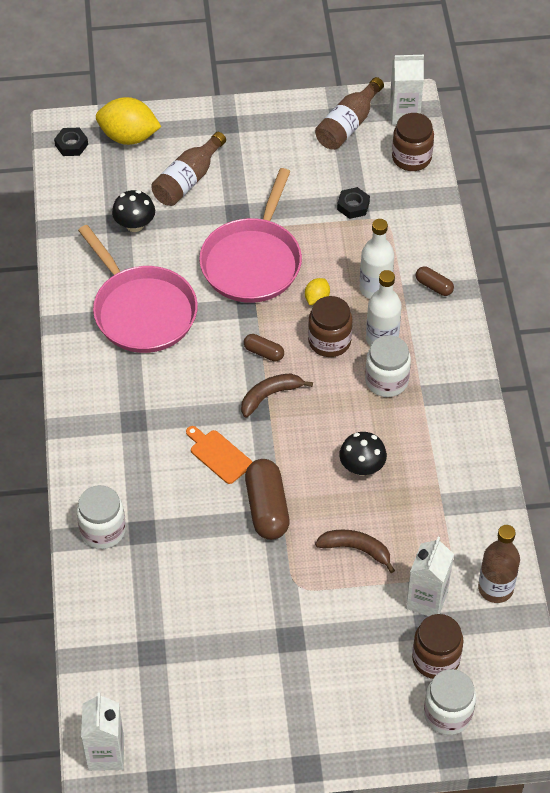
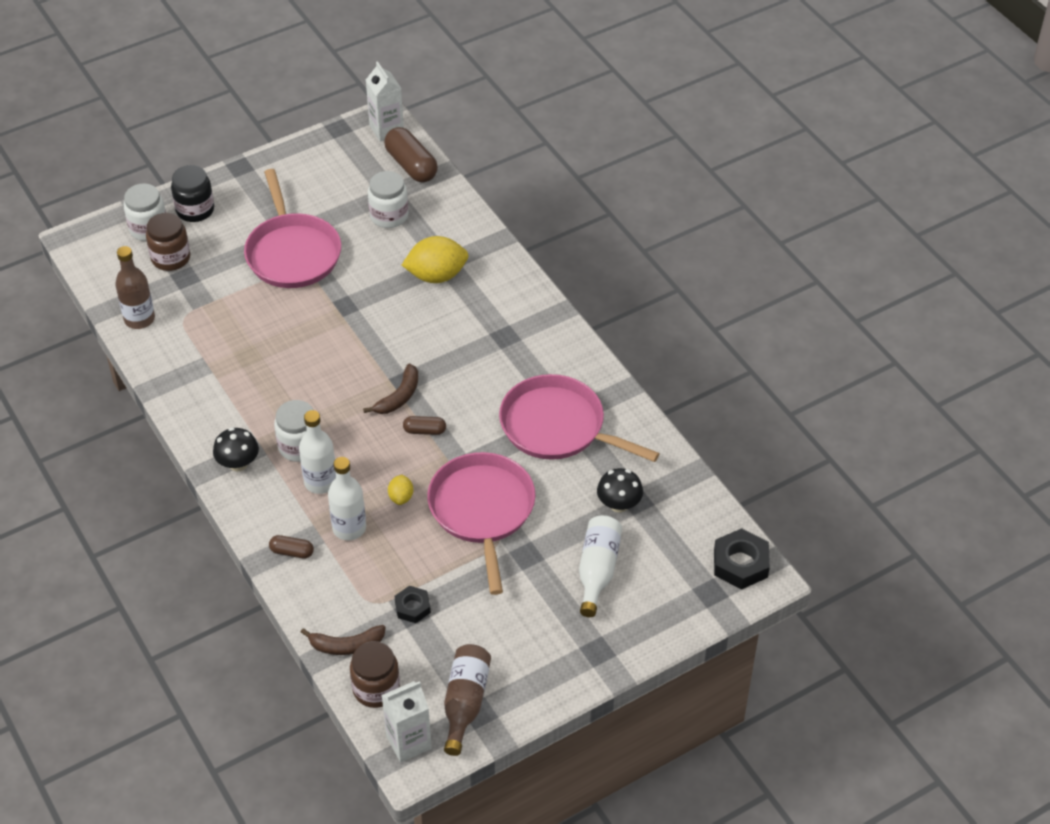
camera: 155 degrees right, 5 degrees down
black nut [54,128,88,156] -> black nut [714,528,770,589], size x1.63
white jar [77,485,126,549] -> white jar moved to [368,171,409,228]
yellow lemon [96,97,161,145] -> yellow lemon moved to [402,236,469,283]
brown bottle [151,132,226,206] -> white bottle [579,515,622,617]
orange cutting board [186,426,252,484] -> none
brown capsule [245,459,289,540] -> brown capsule moved to [384,127,438,182]
brown jar [308,296,352,357] -> none
brown banana [315,530,395,573] -> brown banana moved to [301,625,386,655]
black mushroom [339,432,387,476] -> black mushroom moved to [213,427,259,471]
white carton [406,537,454,616] -> none
none -> black jar [171,165,214,222]
none -> pink pan [244,169,341,288]

